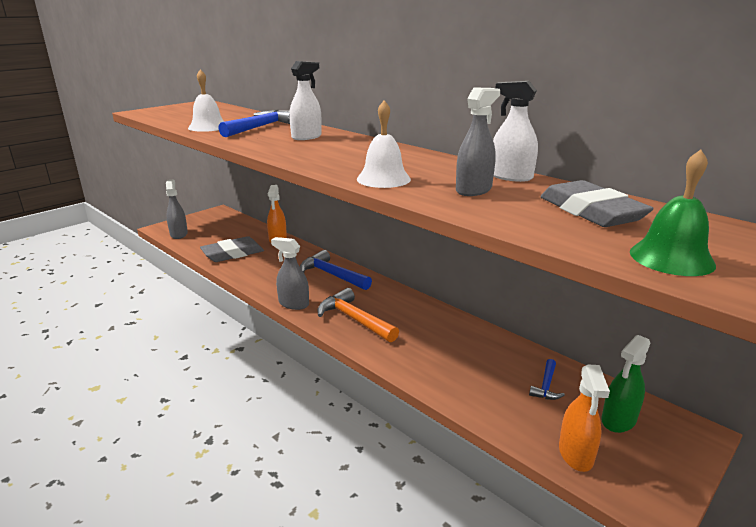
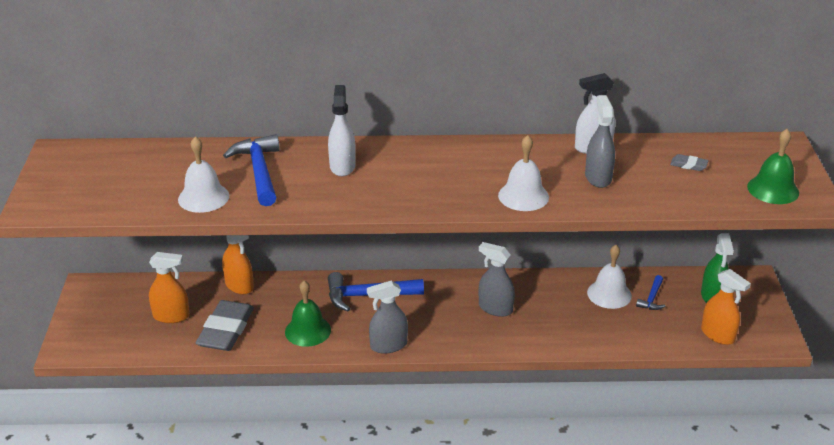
camera: 45 degrees left, 10 degrees up
grey spray bottle [166,179,188,239] -> grey spray bottle moved to [479,242,515,317]
orange hammer [318,288,399,343] -> none
blue hammer [529,359,565,400] -> blue hammer turned 45 degrees clockwise [636,275,665,310]
grey eraser [540,180,654,227] -> grey eraser [670,154,709,171], size x0.43
none -> orange spray bottle [149,252,190,323]
none -> green bell [285,280,331,347]
none -> white bell [587,245,632,309]

